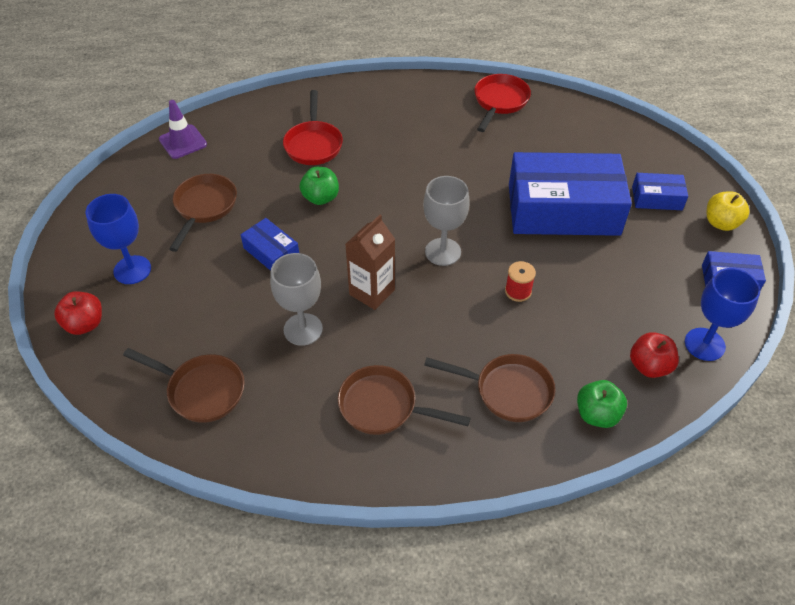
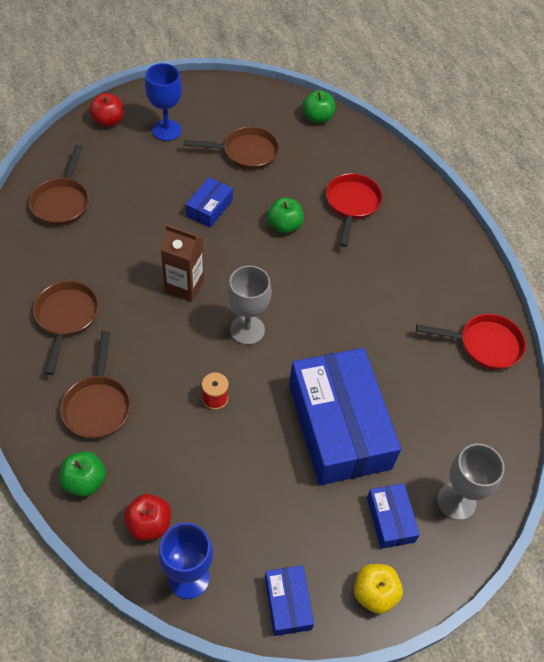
camera: 70 degrees right, 5 degrees up
purple traffic cone [159,100,207,159] -> green apple [303,90,335,123]
grey goblet [270,253,323,346] -> grey goblet moved to [437,444,505,520]
red pan [283,90,343,165] -> red pan turned 120 degrees clockwise [326,173,383,247]

